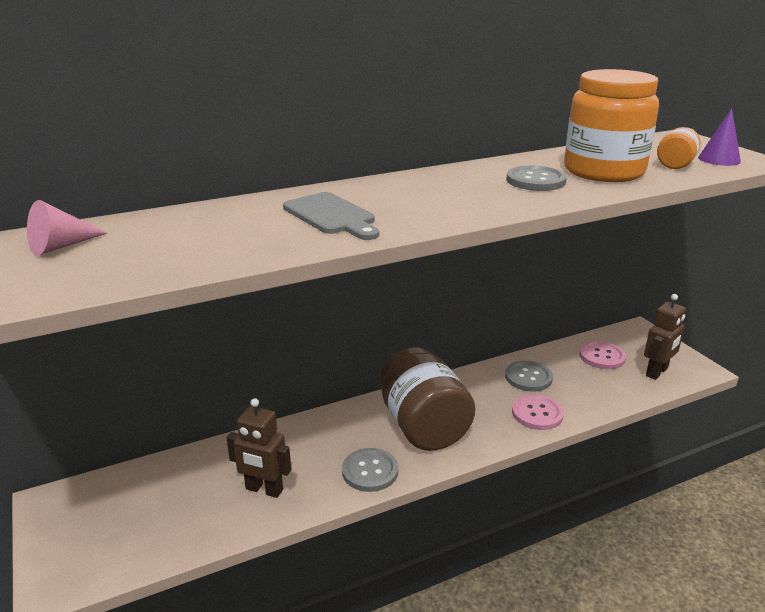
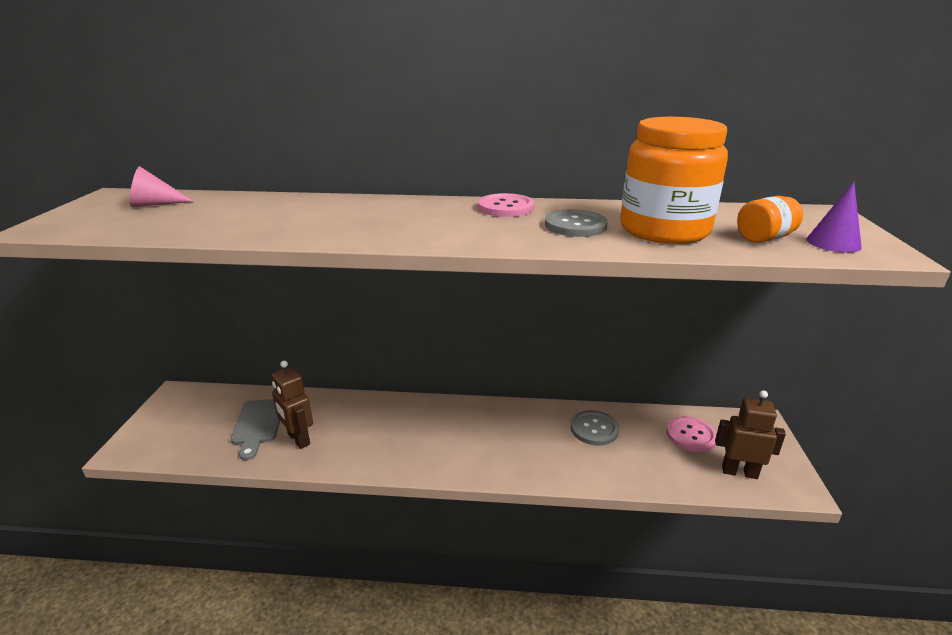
camera: 30 degrees right, 0 degrees up
grey cutting board [283,192,379,240] -> grey cutting board moved to [231,399,280,460]
grey button [342,448,398,492] -> none
brown jar [380,347,475,451] -> none
pink button [512,394,564,430] -> pink button moved to [478,193,534,217]
brown robot [644,294,686,380] -> brown robot turned 150 degrees counterclockwise [715,390,786,479]

